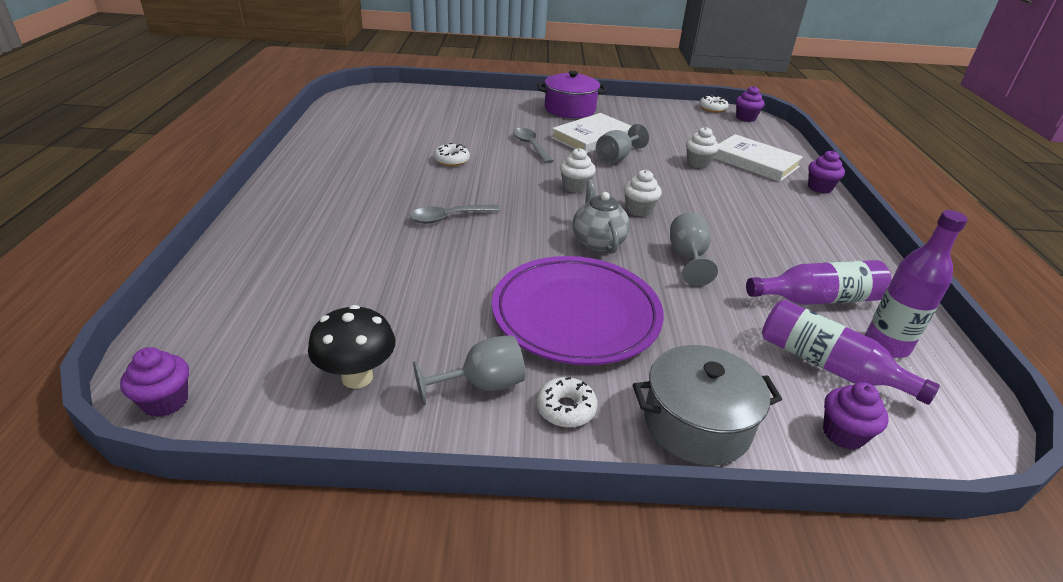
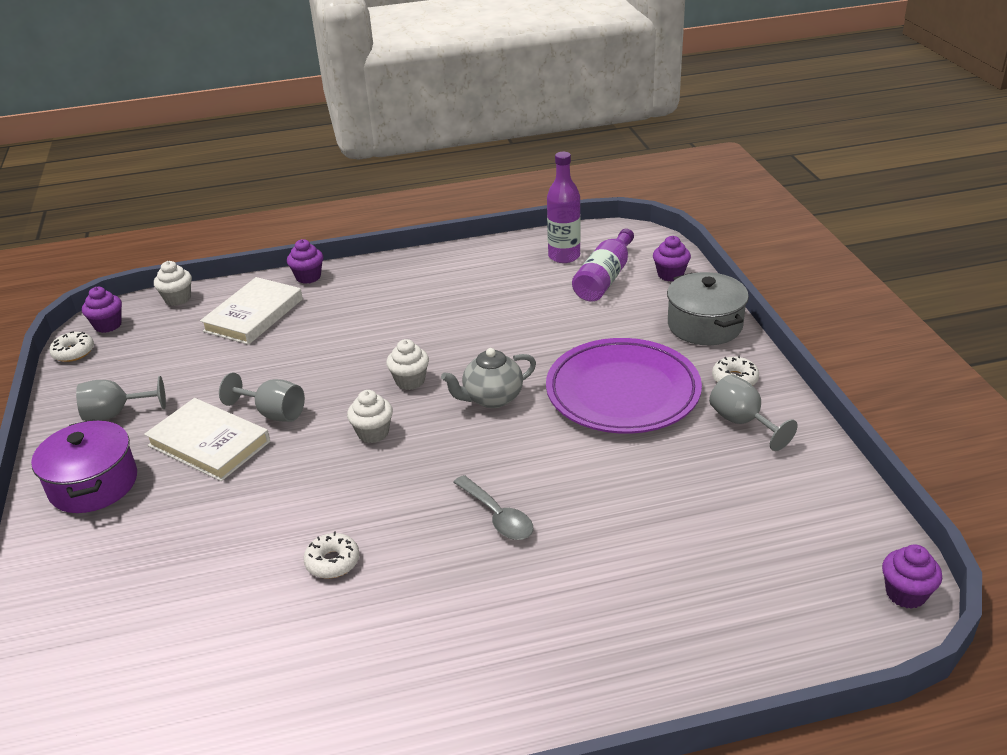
camera: 100 degrees left, 0 degrees up
black mushroom [308,305,396,389] -> none
grey spoon [513,128,554,163] -> none
grey goblet [670,213,718,286] -> grey goblet moved to [76,376,166,421]
white cupcake [686,127,719,168] -> white cupcake moved to [154,261,192,306]
purple bottle [746,260,892,305] -> none

